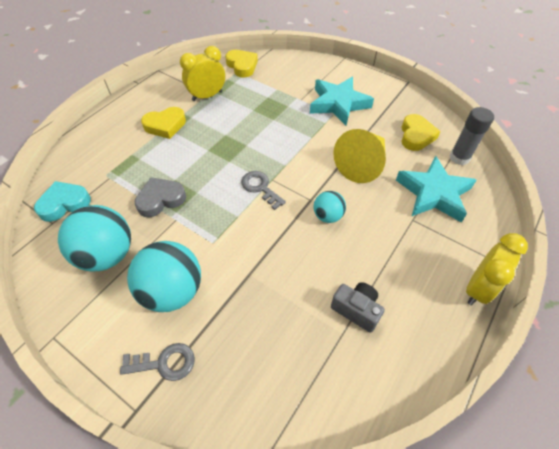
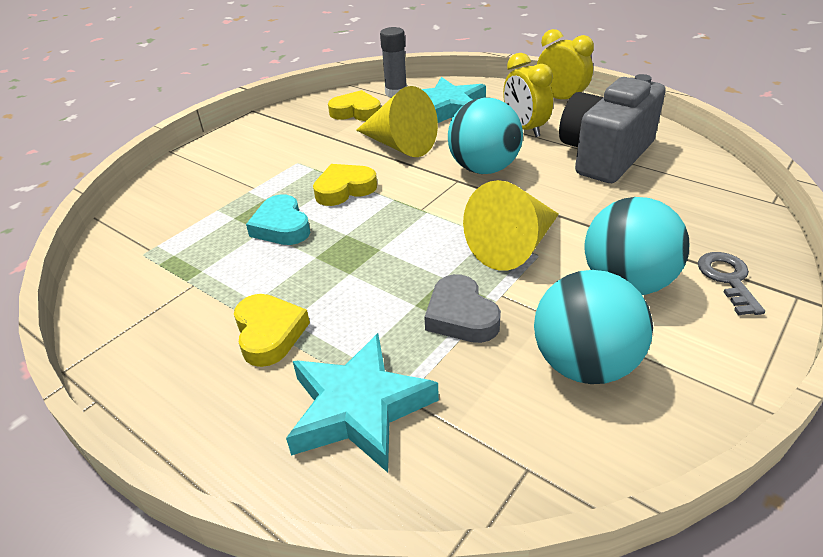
camera: 85 degrees left, 15 degrees down
turquoise heart [34,181,91,222] -> turquoise heart moved to [246,194,310,245]
yellow clock [180,46,225,101] -> yellow clock moved to [503,53,553,137]
yellow heart [225,50,258,77] -> yellow heart moved to [313,164,377,206]
grey key [241,171,286,210] -> none
turquoise star [310,77,374,126] -> turquoise star moved to [286,333,439,473]
turquoise ball [313,191,346,223] -> turquoise ball [448,97,523,174], size x1.85
grey camera [331,282,385,333] -> grey camera [559,74,666,183], size x2.11
none -> yellow cone [463,180,559,271]

